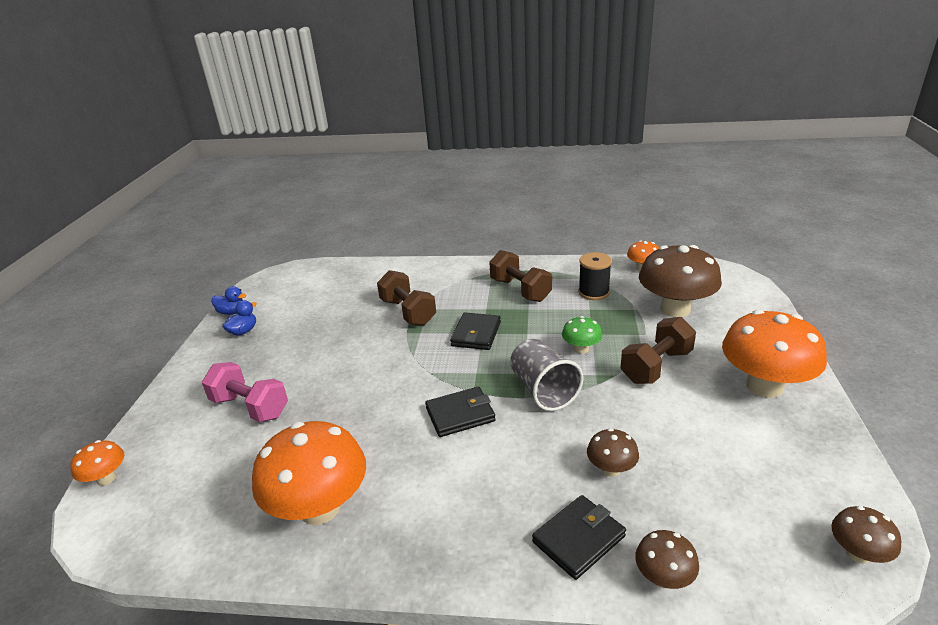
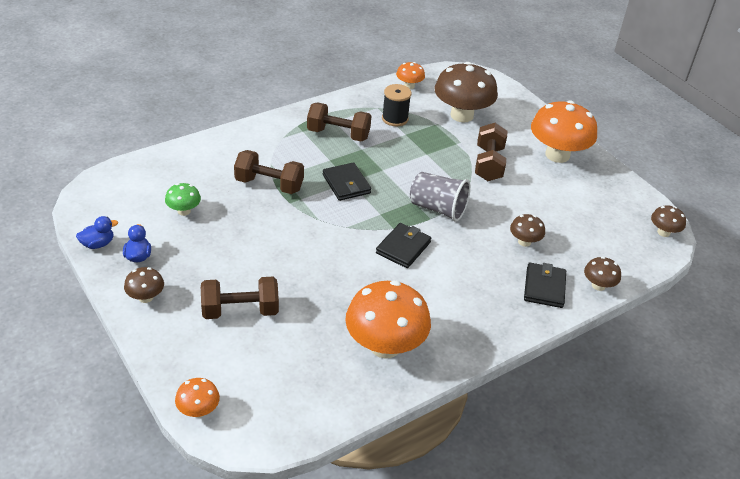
camera: 45 degrees left, 10 degrees up
pink dumbbell [202,362,288,422] -> brown dumbbell [201,277,279,319]
green mushroom [562,316,602,354] -> green mushroom moved to [165,183,201,216]
none -> brown mushroom [124,267,164,303]

